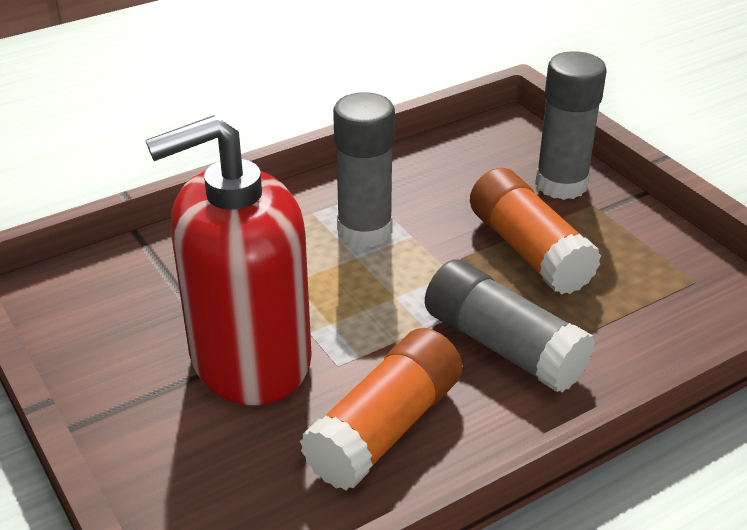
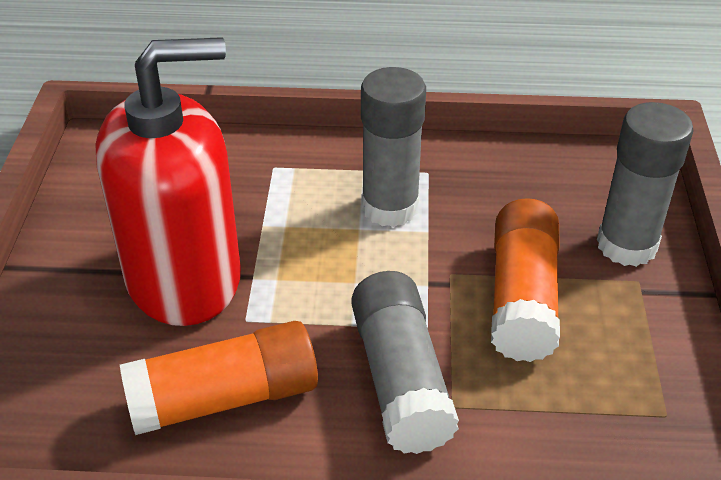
camera: 35 degrees right, 5 degrees up
red soap dispenser [146,115,312,405] -> red soap dispenser turned 150 degrees clockwise [95,37,241,326]

